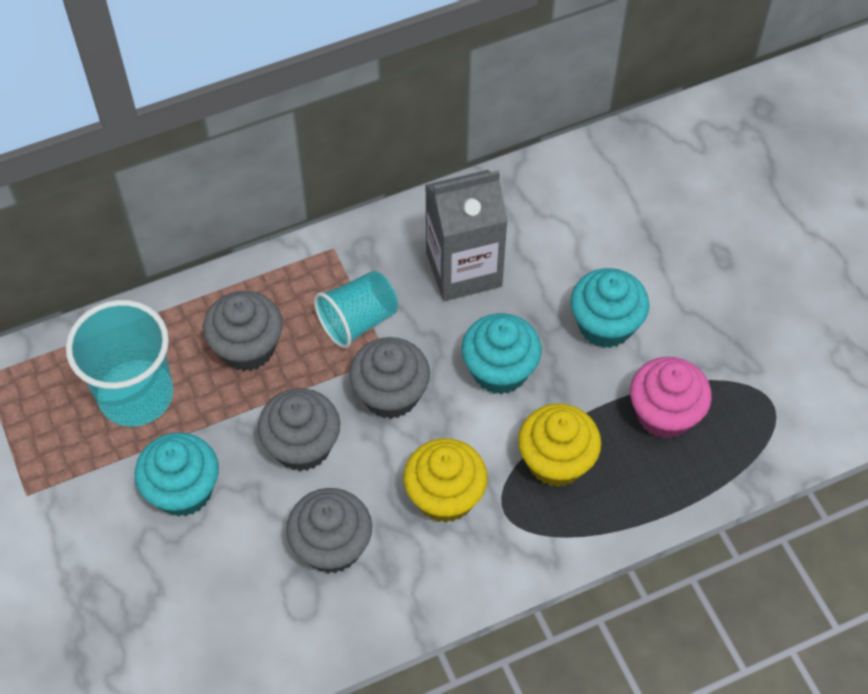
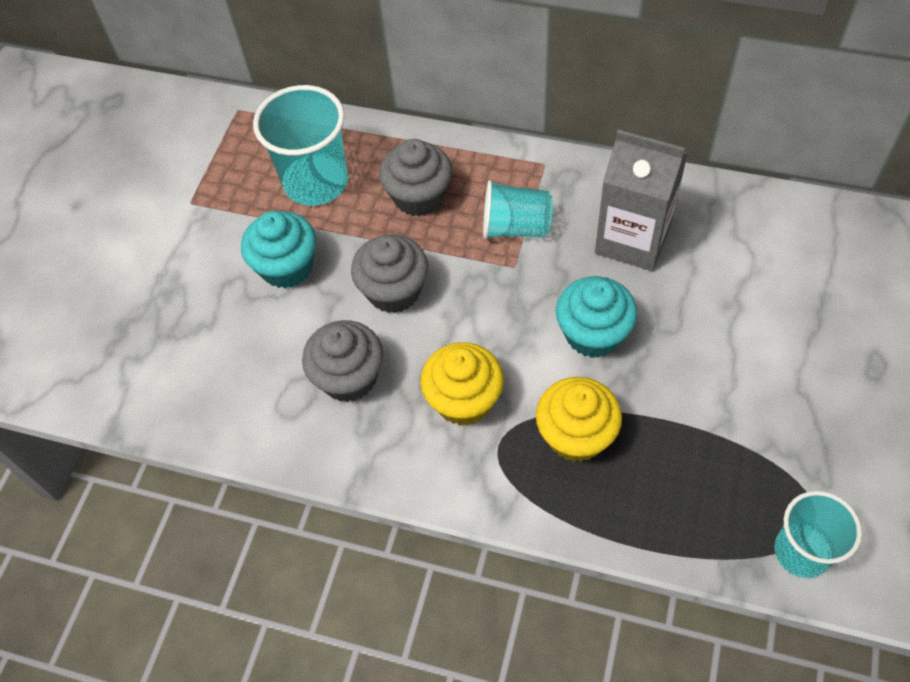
camera: 45 degrees right, 0 degrees up
grey cupcake [349,337,430,419] -> none
turquoise cupcake [570,268,649,348] -> none
pink cupcake [630,357,712,439] -> none
none -> turquoise cup [775,491,862,578]

